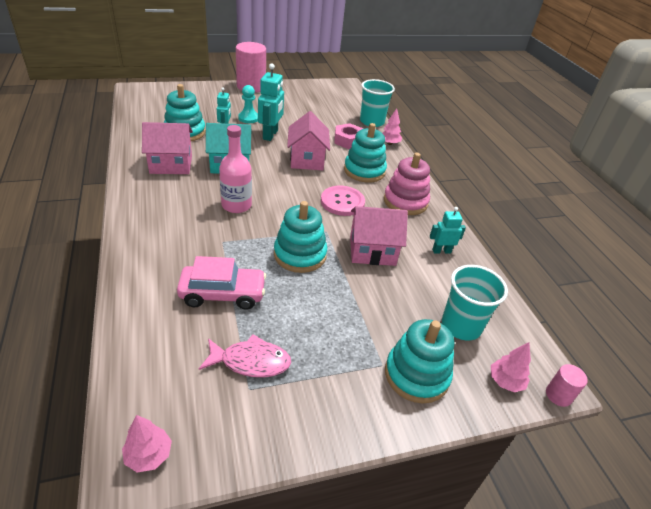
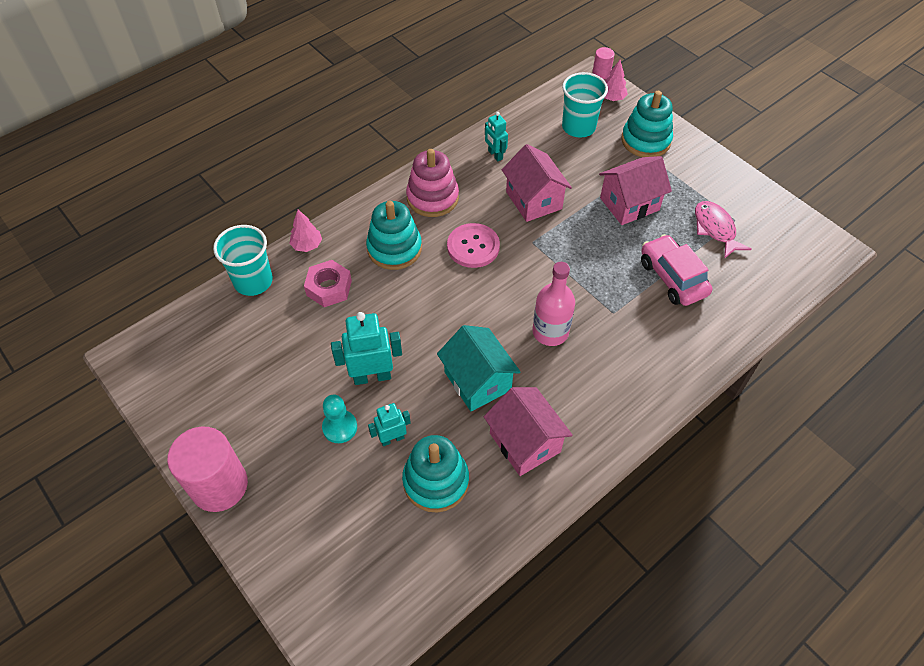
camera: 110 degrees left, 15 degrees up
pink tree [122,415,172,473] -> none
turquoise stacking toy [274,201,327,273] -> none
pink house [287,111,330,170] -> pink house moved to [599,156,672,225]

